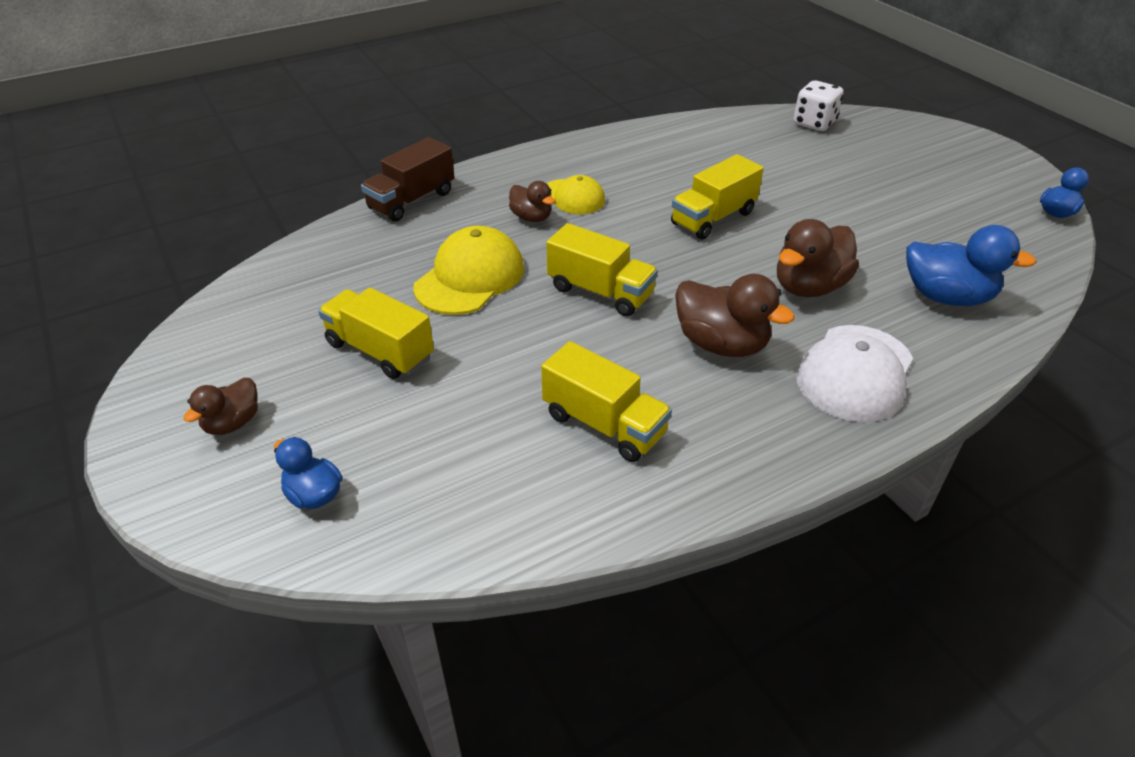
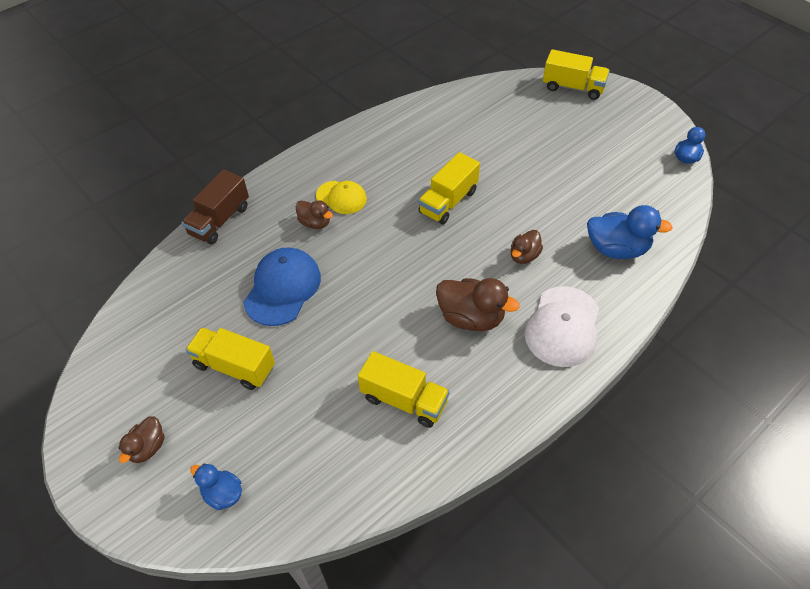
camera: 10 degrees left, 10 degrees up
yellow cap [413,226,524,315] -> blue cap [243,248,321,326]
yellow truck [546,223,658,316] -> yellow truck moved to [543,49,610,100]
brown duck [777,219,859,297] -> brown duck [510,230,543,264], size x0.59
white dice [793,81,843,131] -> none

